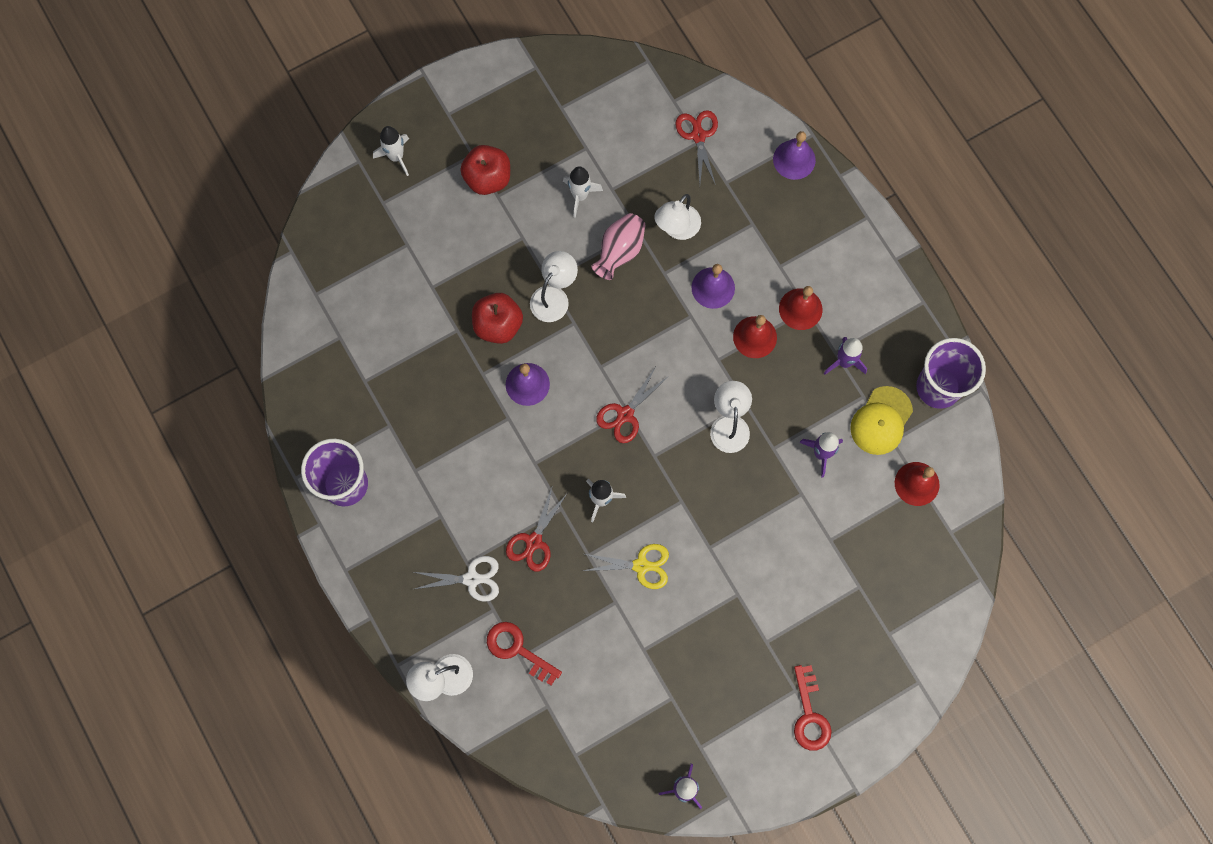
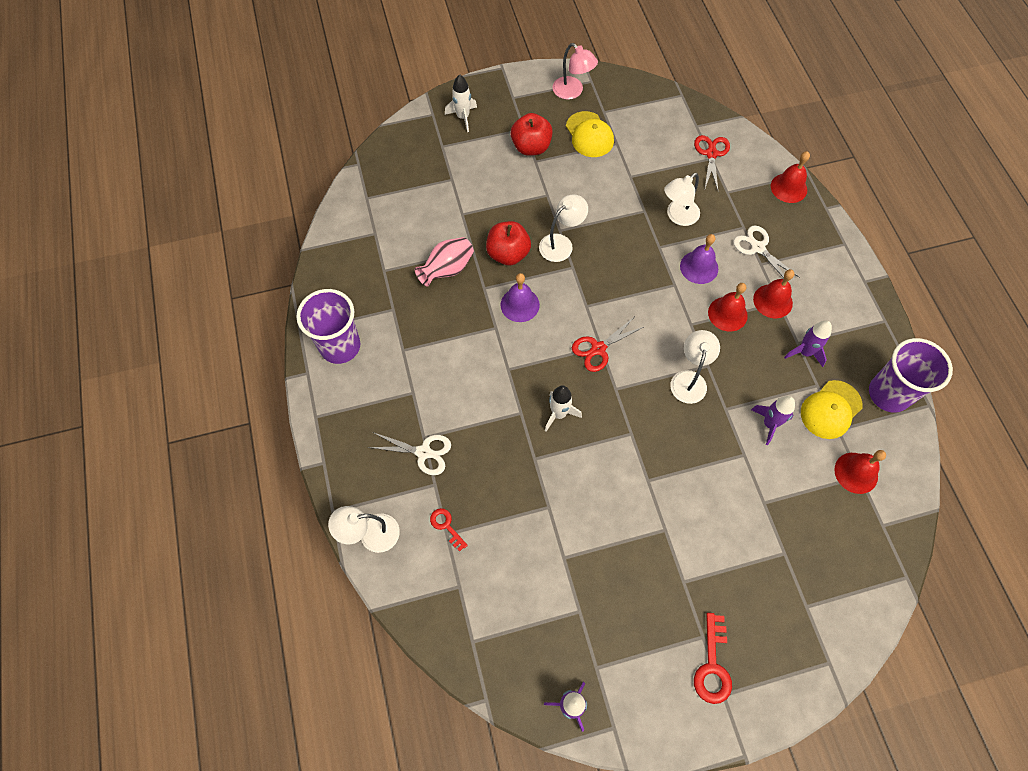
camera: 15 degrees right, 10 degrees down
red key [487,622,562,686] -> red key [430,508,468,551], size x0.61
red scissors [506,485,567,571] -> none
white rocket [563,166,603,218] -> none
yellow scissors [583,544,669,589] -> none
pink vase [591,213,646,280] -> pink vase moved to [415,237,474,287]
purple bell [773,131,816,180] -> red bell [771,151,810,203]
none -> pink lamp [553,43,598,100]
none -> yellow cap [566,111,614,157]
none -> white scissors [733,226,800,278]

